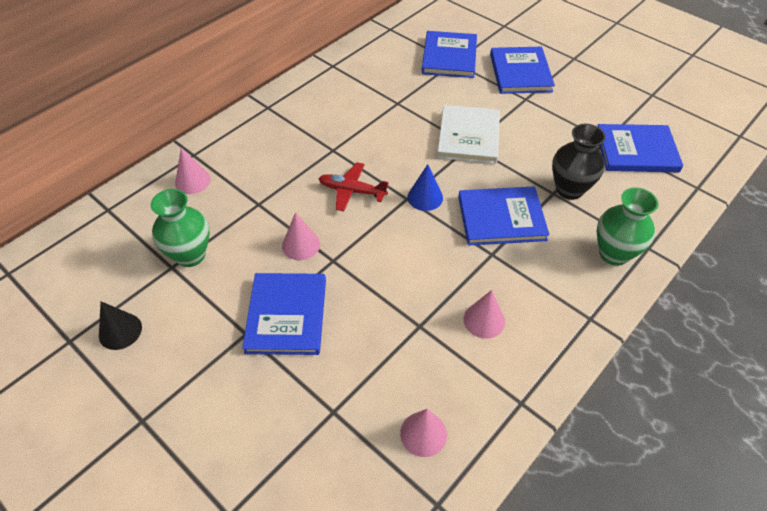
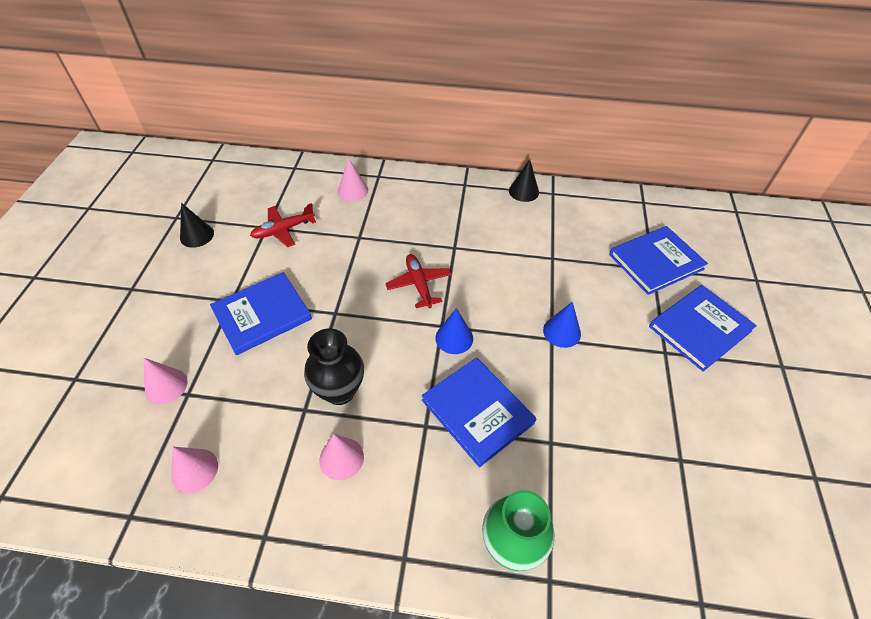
camera: 55 degrees right, 0 degrees up
green vase [151,189,209,267] -> red plane [250,203,316,247]
pink cone [282,212,320,260] -> pink cone moved to [144,358,188,405]
white book [437,105,500,164] -> blue cone [543,302,581,348]
black vase [552,124,606,200] -> black vase moved to [304,328,364,405]
blue book [598,124,683,172] -> none
none -> black cone [509,159,539,202]

